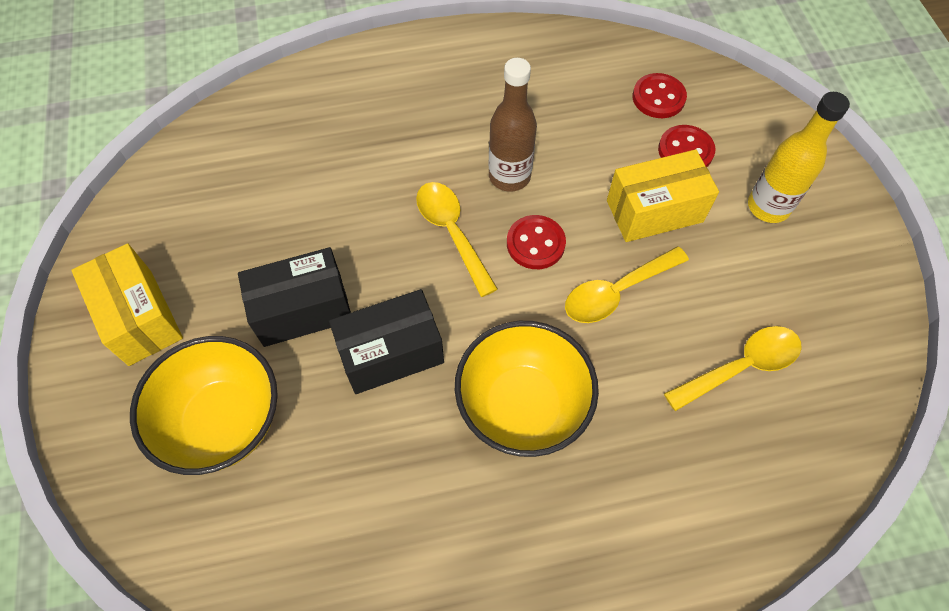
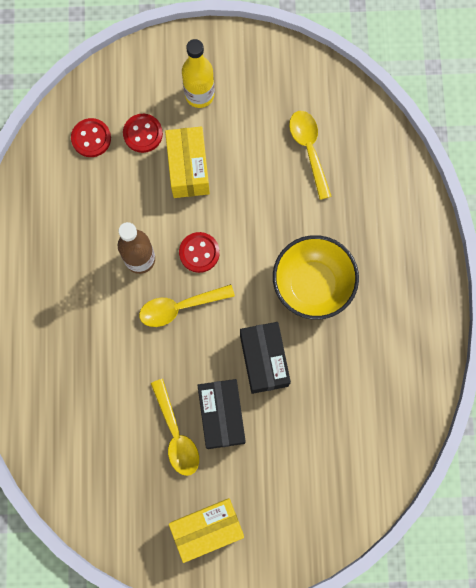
camera: 80 degrees left, 15 degrees up
yellow bowl [130,336,278,475] -> none
yellow spoon [565,246,689,323] -> yellow spoon moved to [151,379,199,476]

